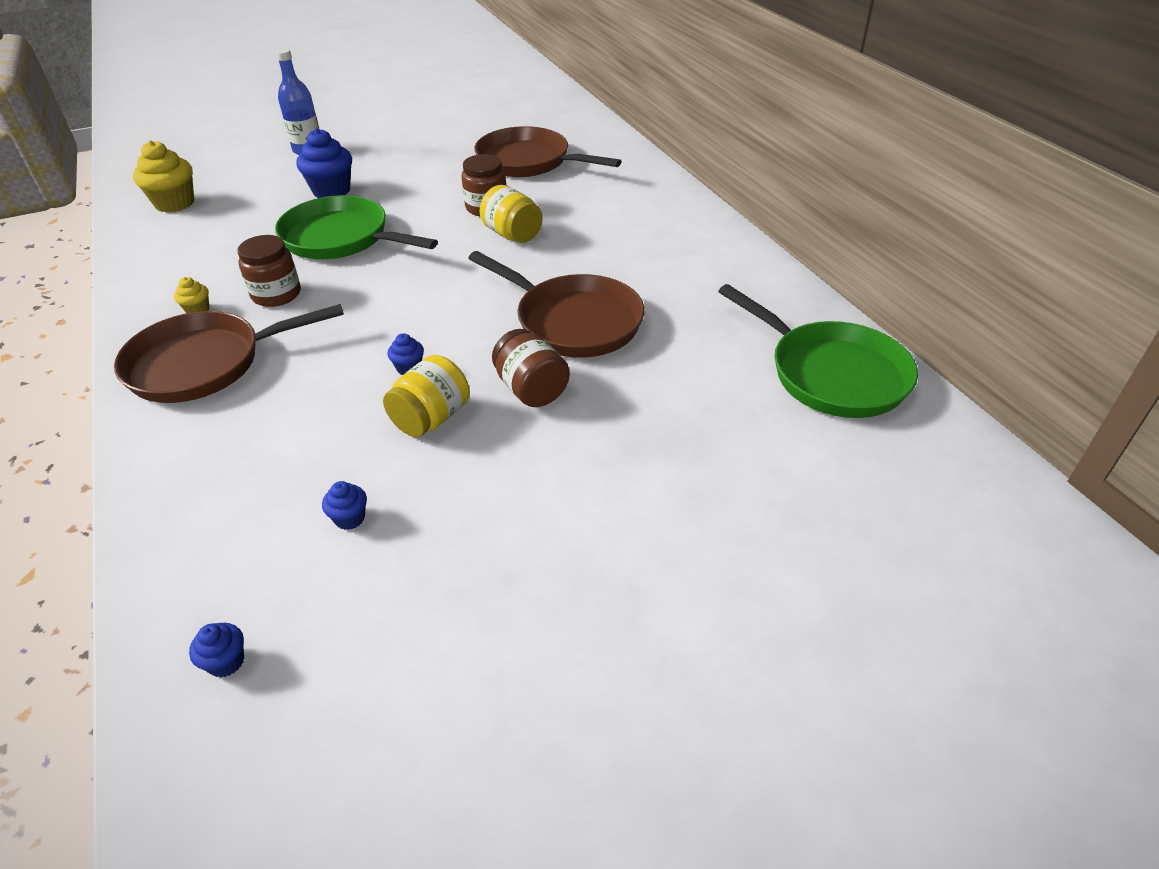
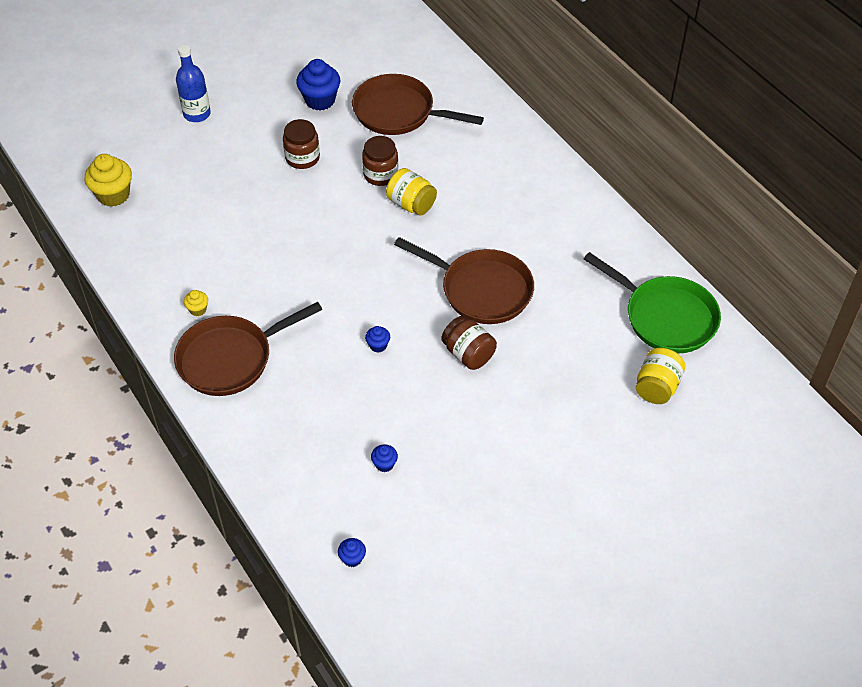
camera: 10 degrees left, 10 degrees up
brown jar [237,235,301,307] -> brown jar moved to [283,119,320,169]
green pan [275,195,438,259] -> none
blue cupcake [296,128,352,198] -> blue cupcake moved to [296,59,340,111]
yellow jar [383,355,470,437] -> yellow jar moved to [636,348,685,404]

